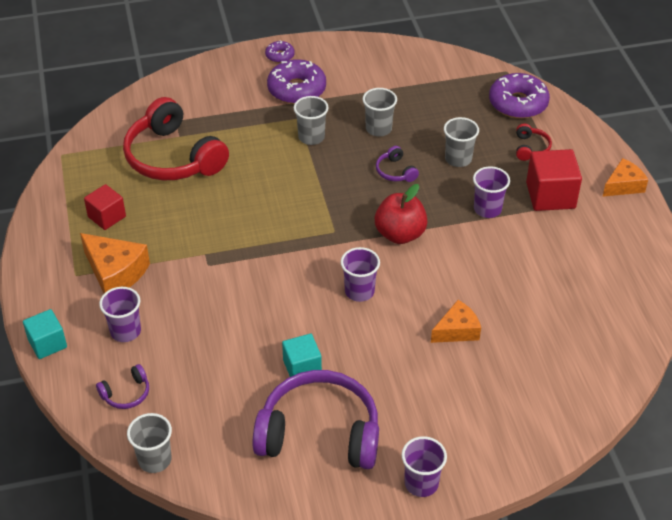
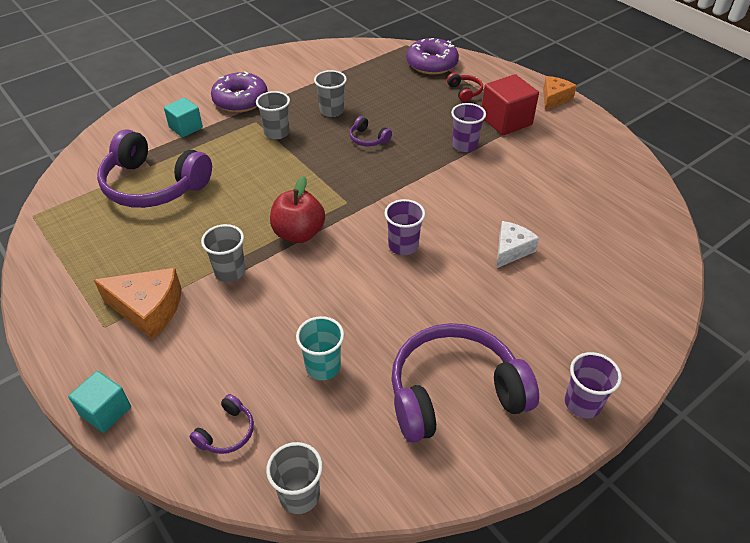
camera: 25 degrees left, 0 degrees up
red cube [84,184,126,230] -> none
purple cup [99,287,141,342] -> none
red headphones [123,97,229,180] -> purple headphones [97,129,212,208]
purple donut [265,41,295,63] -> none
turquoise cube [282,334,322,377] -> turquoise cube moved to [164,98,203,138]
red apple [375,184,428,244] -> red apple moved to [270,176,325,243]
orange cheese [431,300,481,343] -> white cheese [497,221,539,268]
grey cup [444,117,479,167] -> grey cup moved to [201,224,246,282]
none -> turquoise cup [296,316,344,380]

